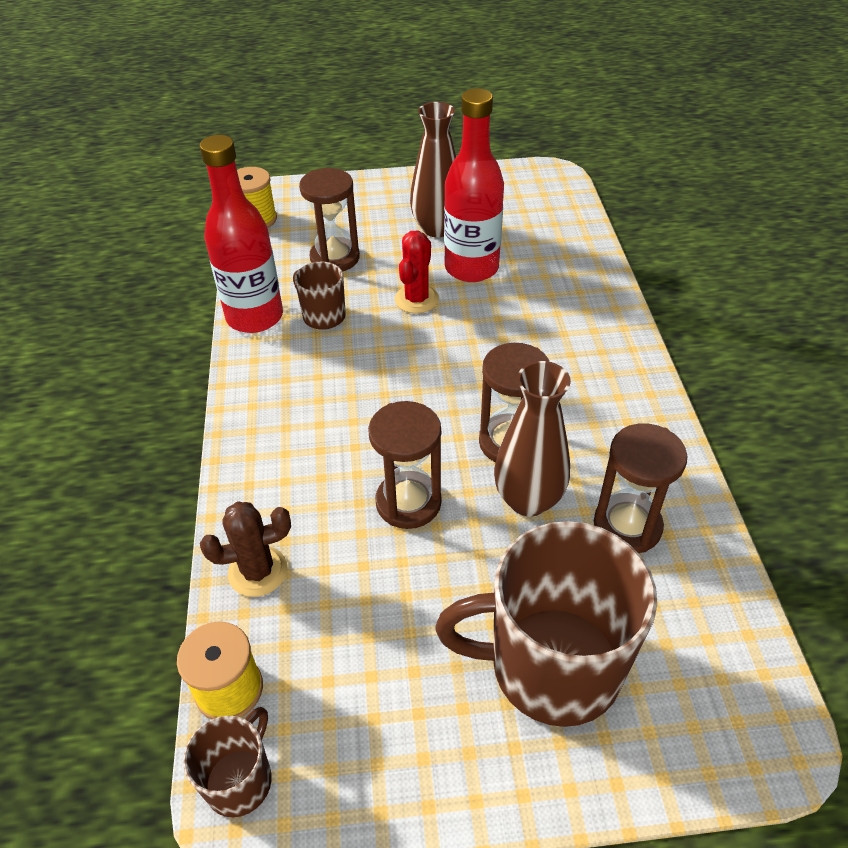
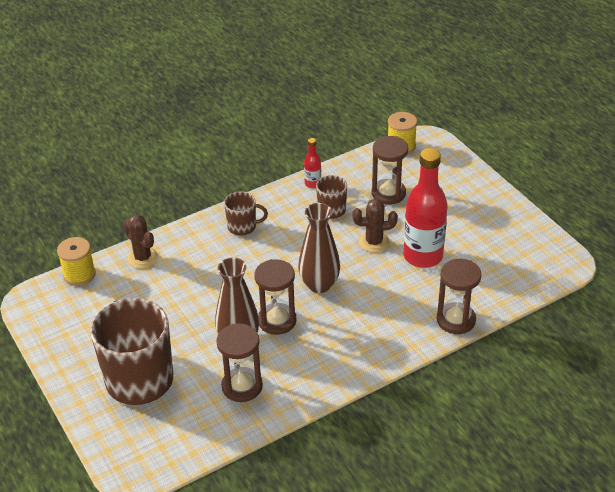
camera: 65 degrees right, 5 degrees down
brown mug [183,707,272,817] -> brown mug moved to [224,191,268,236]
red bottle [200,135,283,333] -> red bottle [304,138,321,188], size x0.45
brown hourglass [368,401,442,529] -> brown hourglass moved to [437,259,482,334]
red cactus [395,231,439,314] -> brown cactus [352,199,398,253]
brown vase [410,102,456,237] -> brown vase moved to [298,203,340,293]

